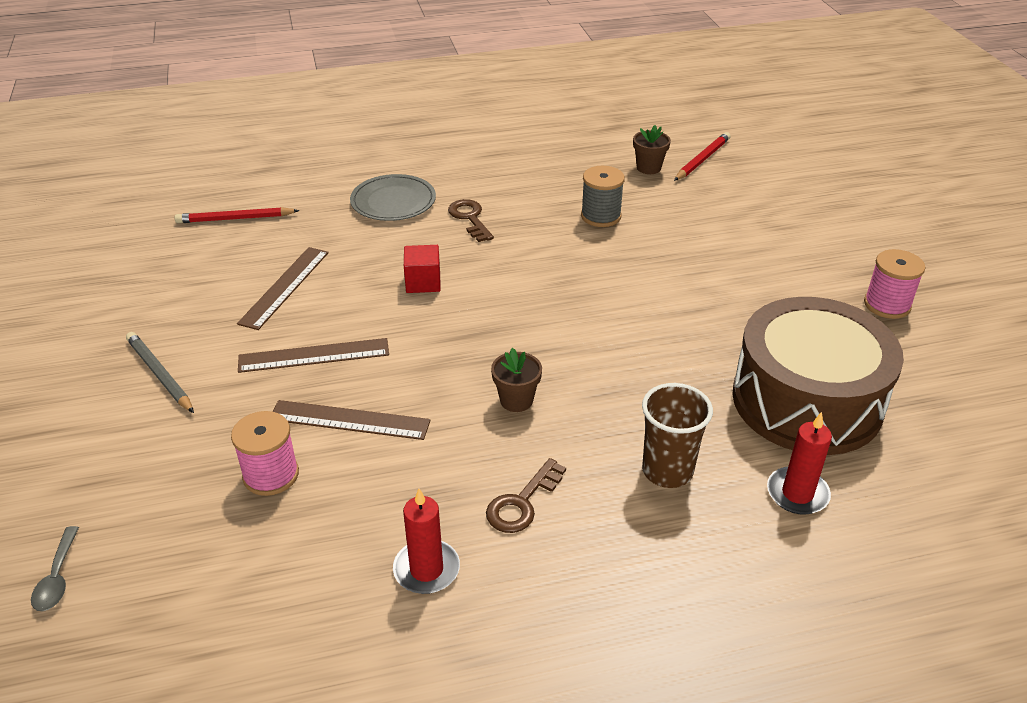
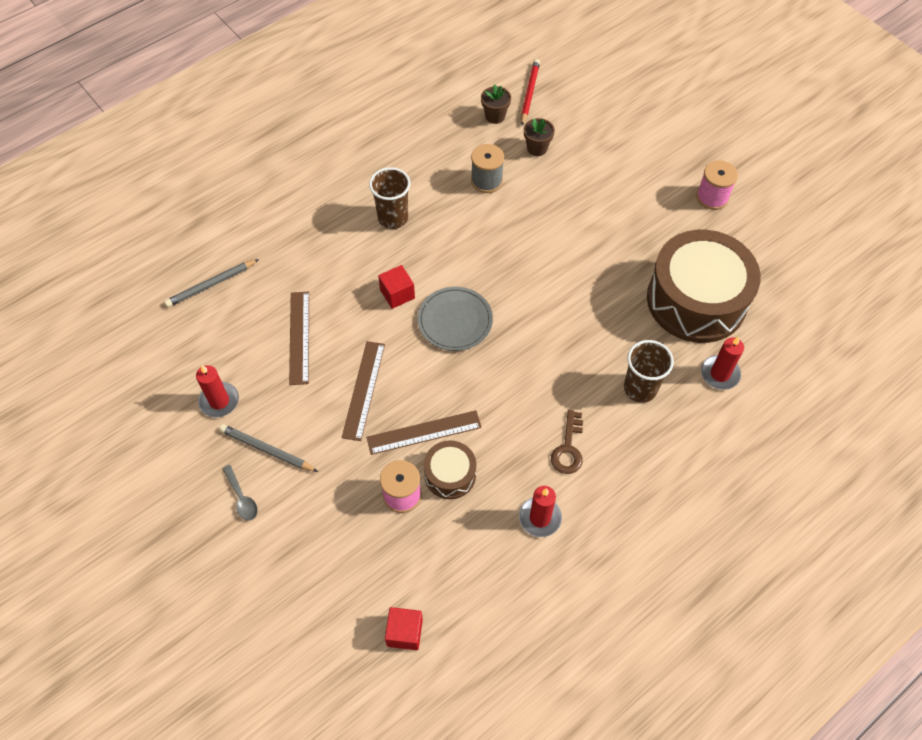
camera: 25 degrees left, 20 degrees up
grey spoon [31,526,79,611] -> grey spoon moved to [223,465,258,521]
red pencil [175,207,300,223] -> grey pencil [164,259,259,307]
brown ruler [238,338,389,373] -> brown ruler turned 45 degrees counterclockwise [342,341,385,441]
grey plate [350,174,436,221] -> grey plate moved to [418,287,493,351]
brown key [448,199,494,242] -> brown cup [369,167,410,229]
brown flower pot [491,348,542,412] -> brown flower pot moved to [524,118,555,156]
none -> red candle [196,365,239,417]
none -> red cube [385,607,423,650]
none -> brown drum [424,440,476,499]

